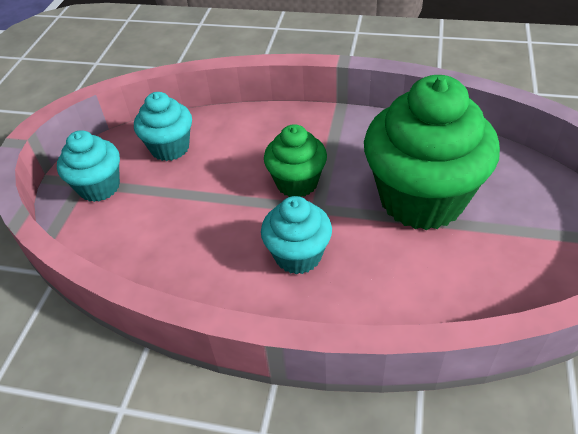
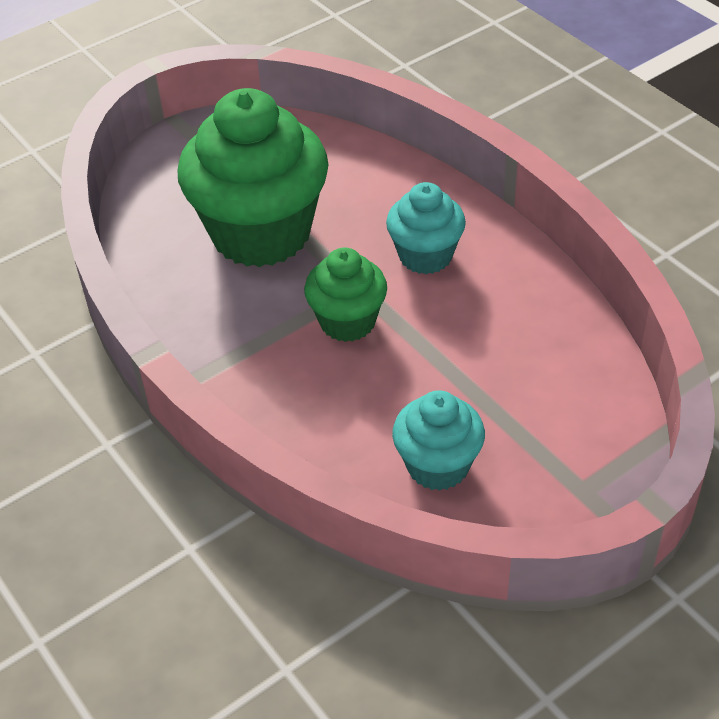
camera: 140 degrees left, 0 degrees up
turquoise cupcake [57,130,120,202] -> none

